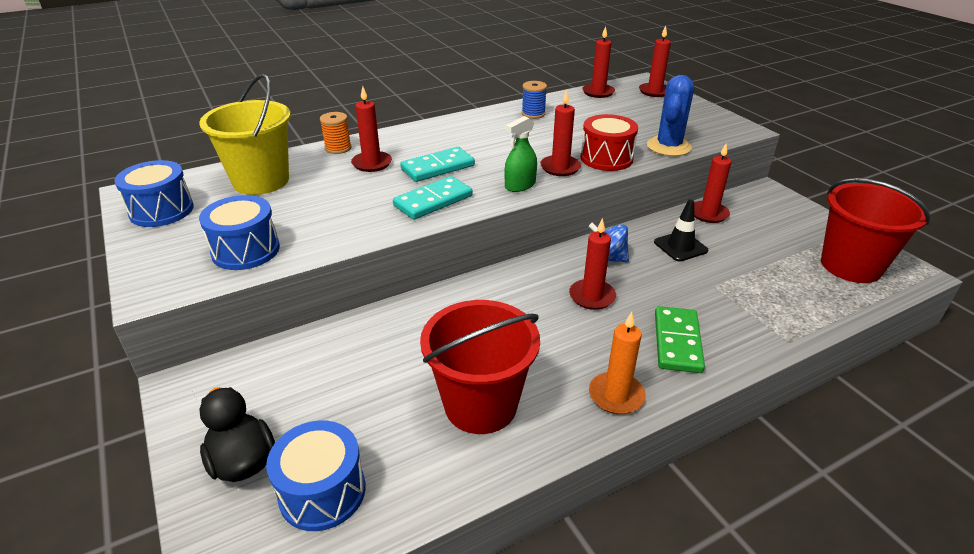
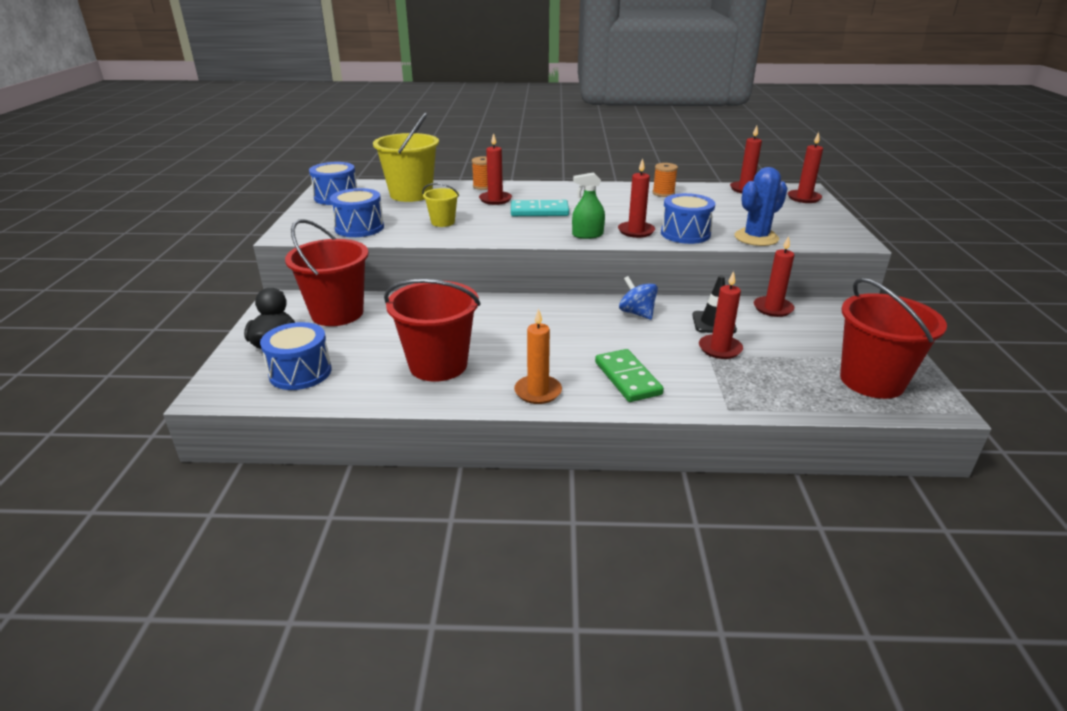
camera: 30 degrees right, 5 degrees down
turquoise domino [393,176,473,220] -> none
blue spool [522,81,547,119] -> orange spool [653,163,678,197]
red candle [569,218,616,310] -> red candle moved to [699,271,743,359]
red drum [581,114,638,171] -> blue drum [661,193,715,244]
green domino [655,306,705,373] -> green domino turned 60 degrees counterclockwise [595,349,664,402]
none -> red bucket [285,219,369,326]
none -> yellow bucket [422,183,459,227]

